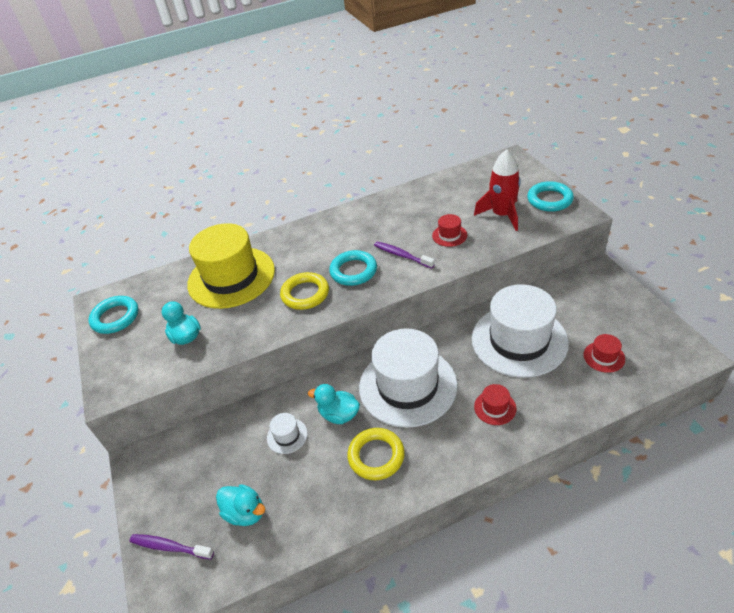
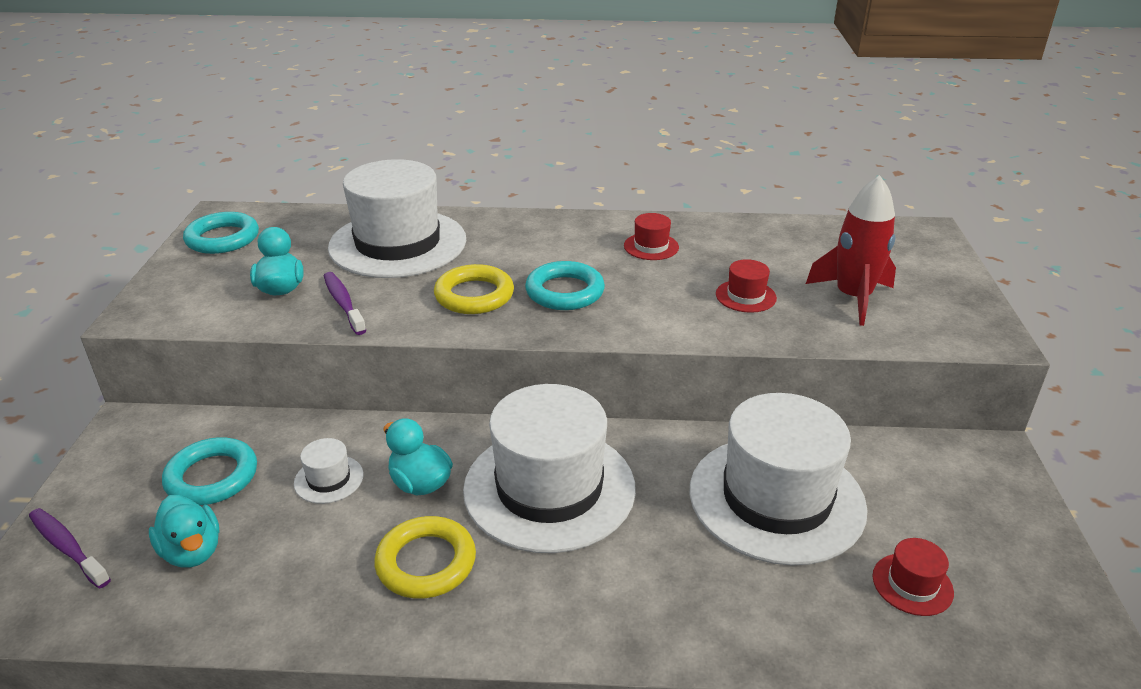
camera: 20 degrees right, 10 degrees down
yellow hat [187,223,275,309] -> white hat [328,159,466,278]
purple toothbrush [374,242,435,269] -> purple toothbrush moved to [324,272,366,335]
red hat [474,384,516,425] -> red hat moved to [624,213,679,260]
turquoise ring [527,181,574,212] -> turquoise ring moved to [162,437,257,505]

